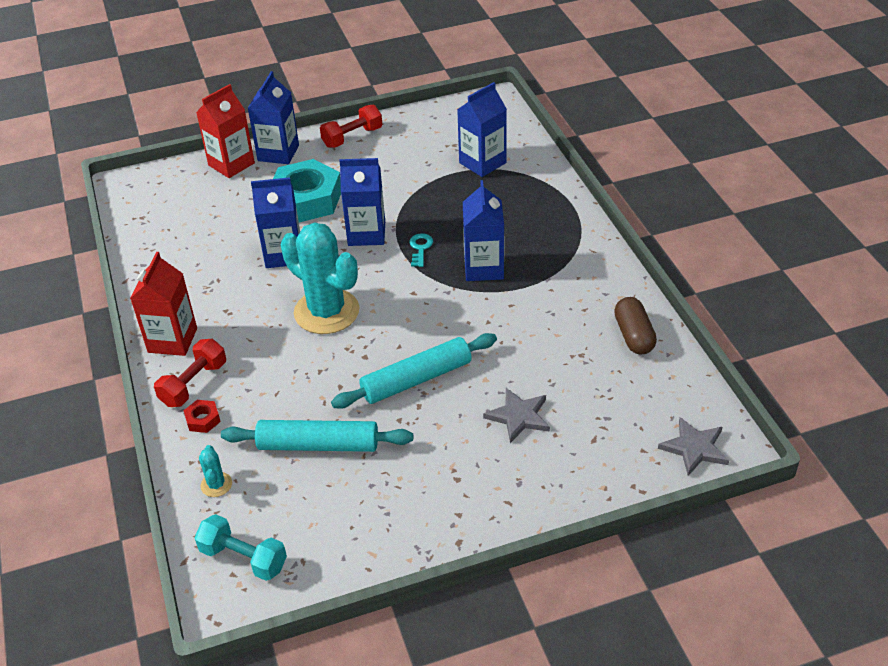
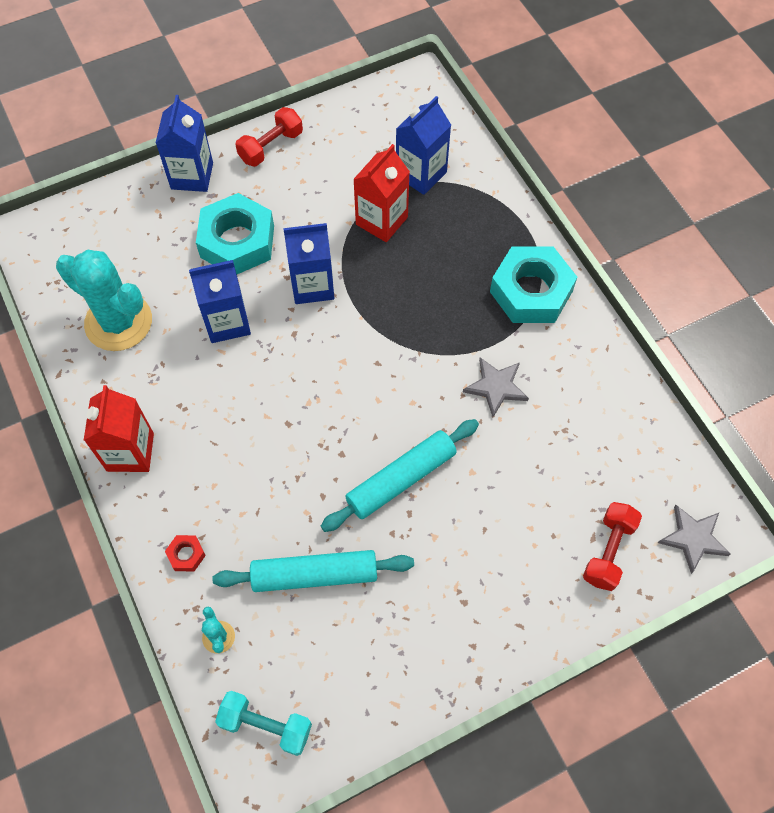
camera: 10 degrees left, 20 degrees up
red dumbbell [154,339,226,407] -> red dumbbell moved to [583,502,642,591]
red carton [196,84,255,178] -> red carton moved to [353,144,410,242]
turquoise cactus [281,222,359,334] -> turquoise cactus moved to [56,249,152,351]
turquoise key [409,233,433,267] -> none
blue carton [463,180,504,281] -> none
grey star [483,388,550,443] -> grey star moved to [463,357,529,417]
brown capsule [614,297,657,354] -> none
none -> turquoise nut [490,246,577,323]

